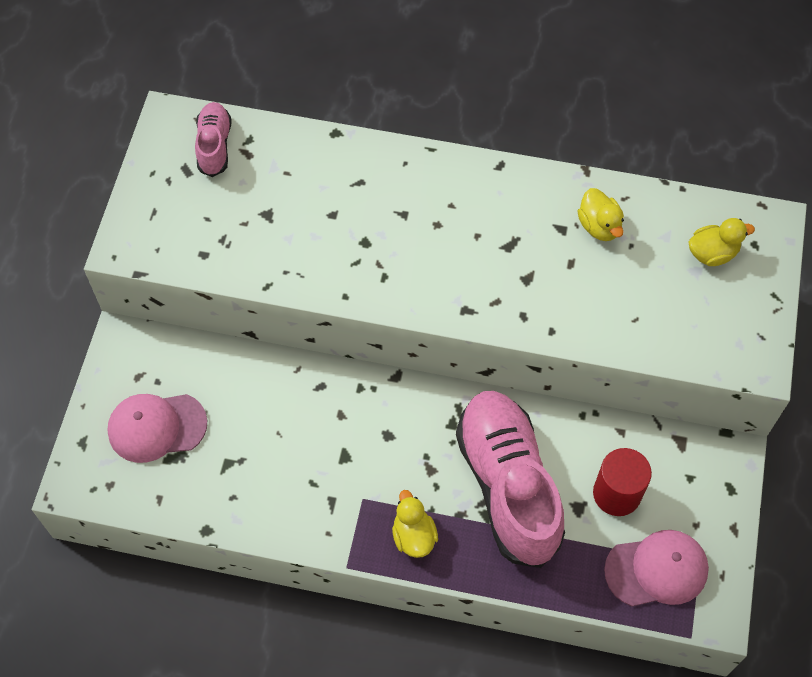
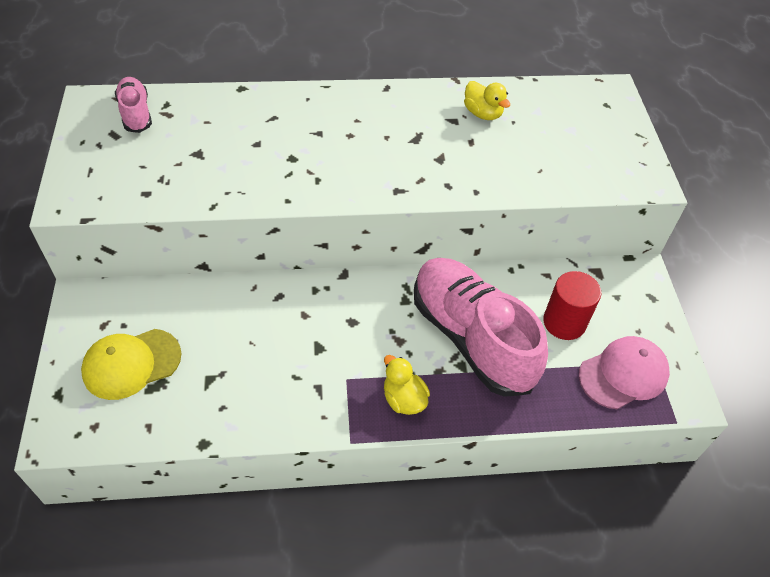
camera: 20 degrees left, 10 degrees down
pink cap [107,394,207,463] -> yellow cap [81,329,181,400]
yellow duck [689,218,755,266] -> none

